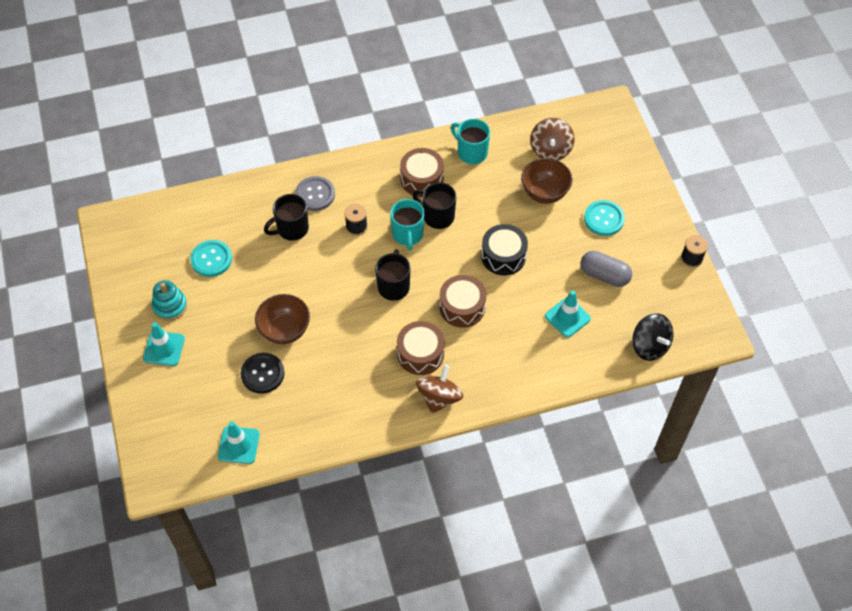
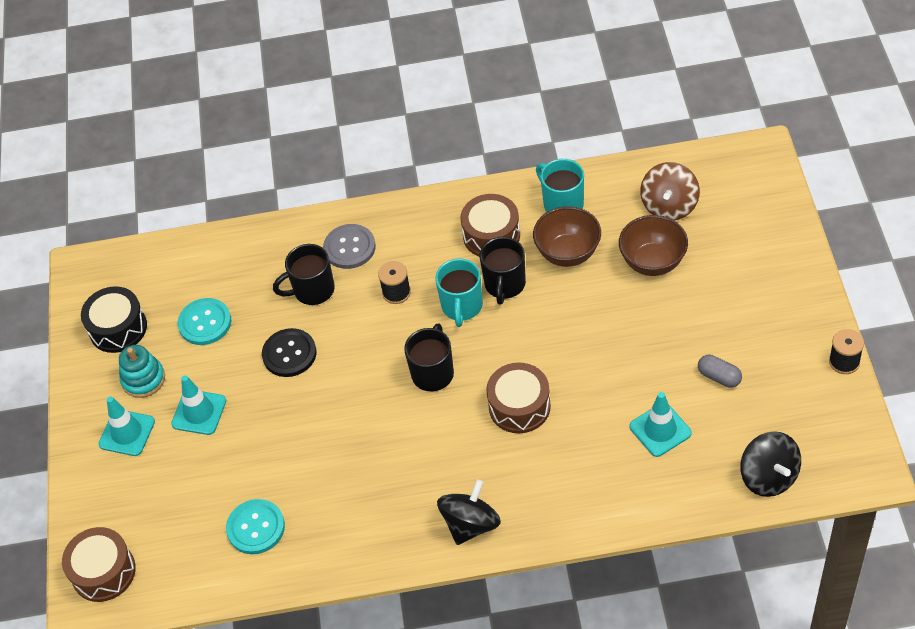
camera: 15 degrees right, 5 degrees down
turquoise traffic cone [218,421,260,464] -> turquoise traffic cone moved to [171,375,226,435]
black button [241,353,285,394] -> black button moved to [262,328,316,377]
brown bowl [255,294,310,344] -> brown bowl moved to [533,206,601,267]
brown drum [397,321,445,375] -> brown drum moved to [62,527,136,602]
black mug [412,182,456,229] -> black mug turned 120 degrees counterclockwise [480,237,526,305]
brown spinning top [416,365,463,414] -> black spinning top [437,480,501,545]
black drum [481,224,528,275] -> black drum moved to [81,286,147,353]
grey capsule [580,251,632,287] -> grey capsule [698,355,742,388], size x0.64
turquoise button [584,200,625,236] -> turquoise button moved to [226,499,285,554]

